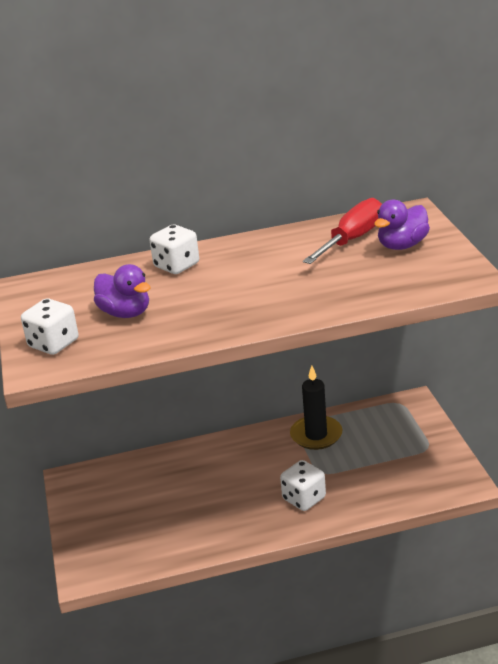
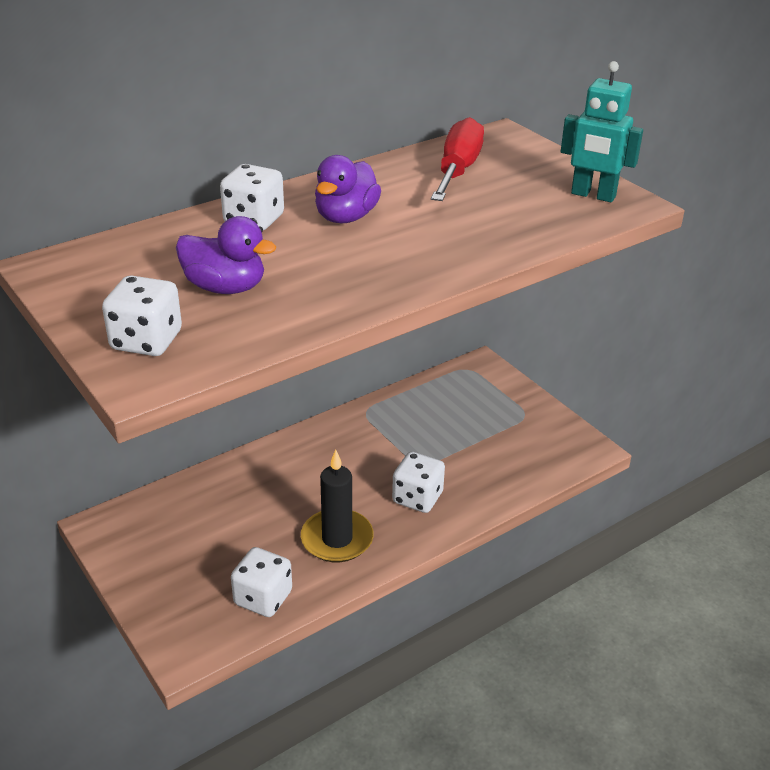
camera: 25 degrees left, 5 degrees up
black candle [290,366,342,450] -> black candle moved to [301,450,374,562]
purple duck [374,199,430,250] -> purple duck moved to [315,155,381,223]
none -> white dice [231,547,292,617]
none -> turquoise robot [561,61,643,202]

